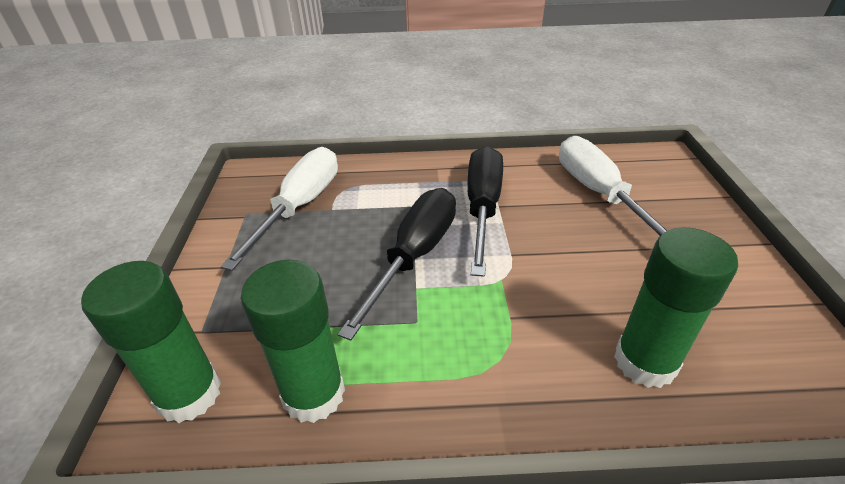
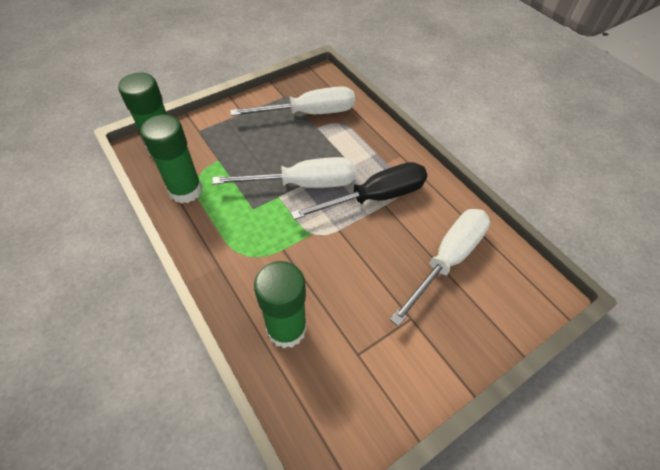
camera: 55 degrees right, 15 degrees up
black screwdriver [337,188,456,341] -> white screwdriver [212,157,356,188]

